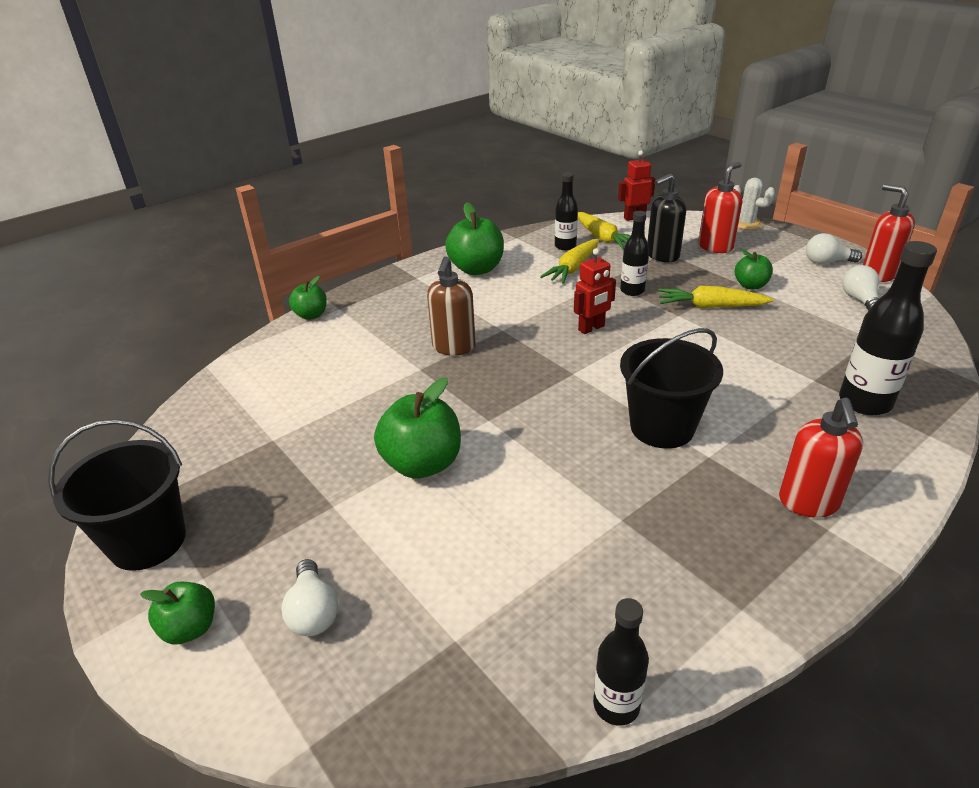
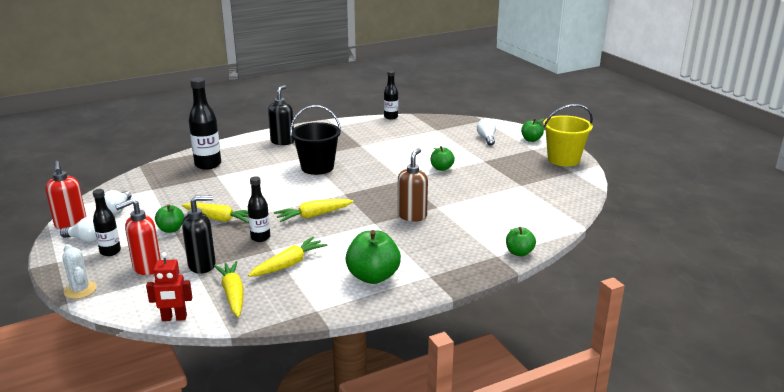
camera: 170 degrees left, 10 degrees down
black bucket [48,419,186,571] -> yellow bucket [543,104,593,166]
green apple [374,378,461,479] -> green apple [431,146,455,171], size x0.58
black bottle [555,172,578,250] -> black bottle moved to [93,189,121,256]
red robot [574,248,616,334] -> yellow carrot [274,199,354,222]
red soap dispenser [779,398,863,518] -> black soap dispenser [268,85,294,145]

